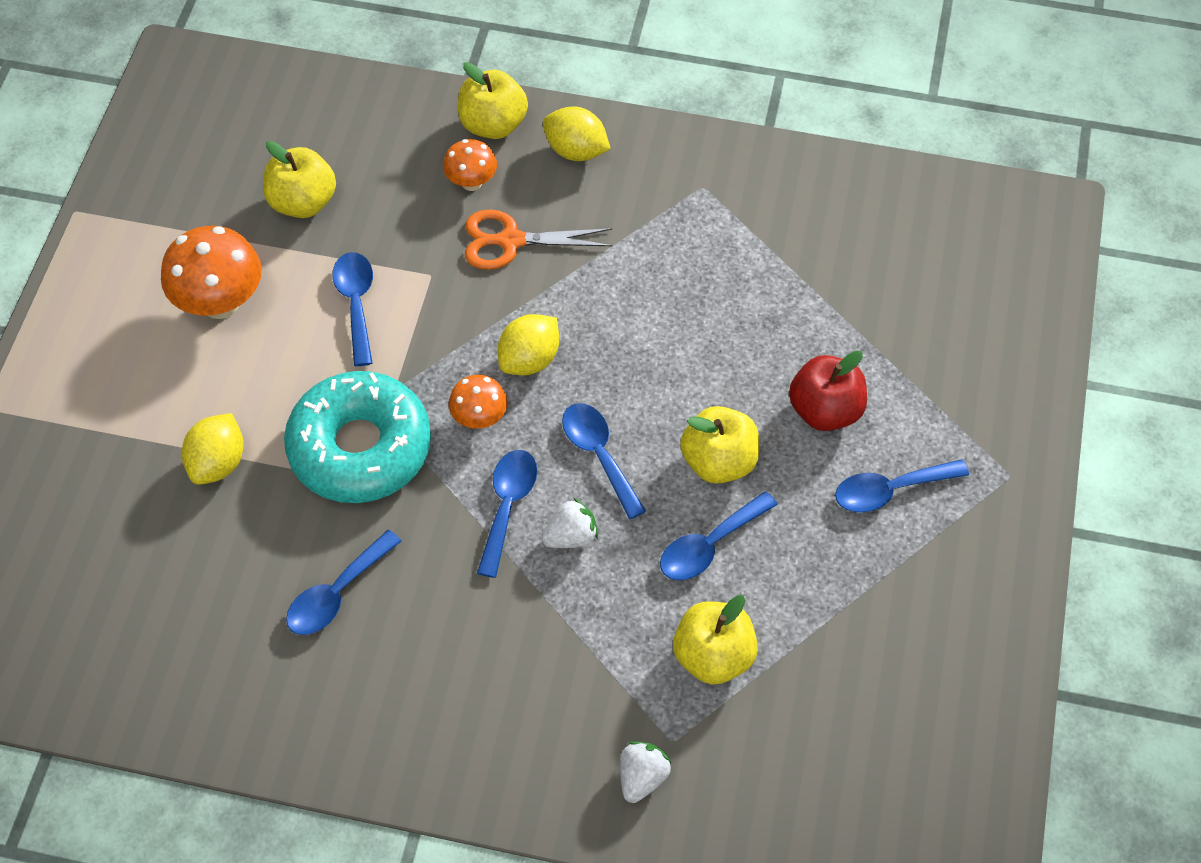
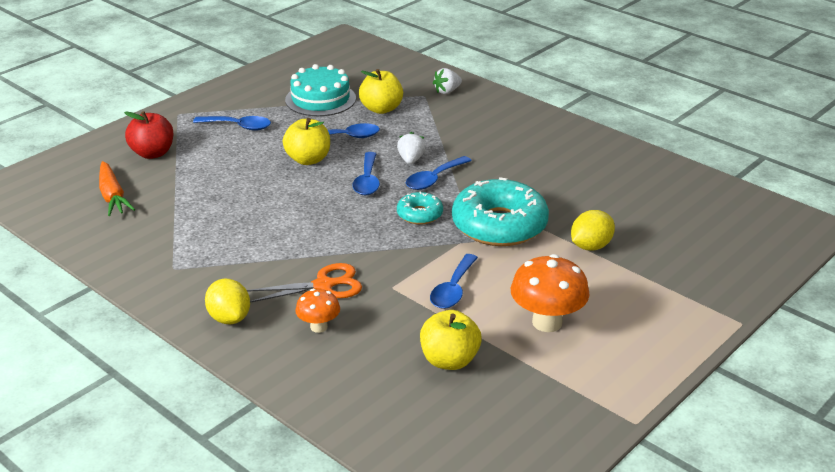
camera: 150 degrees left, 25 degrees down
blue spoon [286,530,402,635] -> none
orange mushroom [449,375,507,429] -> turquoise donut [397,191,443,225]
yellow apple [458,62,528,139] -> none
orange scissors [465,209,613,270] -> orange scissors turned 45 degrees counterclockwise [247,263,362,303]
yellow lemon [498,314,559,376] -> none
white strawberry [542,498,598,548] -> white strawberry turned 90 degrees clockwise [397,132,426,164]
red apple [789,350,867,431] -> red apple moved to [124,111,173,159]
none -> orange carrot [99,161,135,216]
none -> turquoise cake [285,64,356,116]

